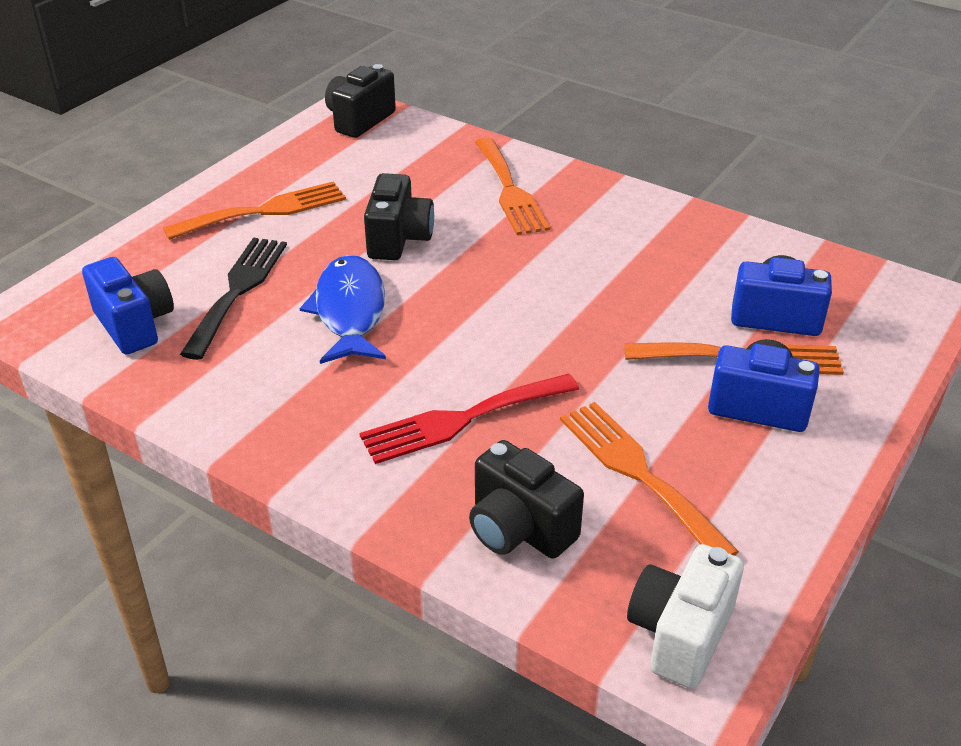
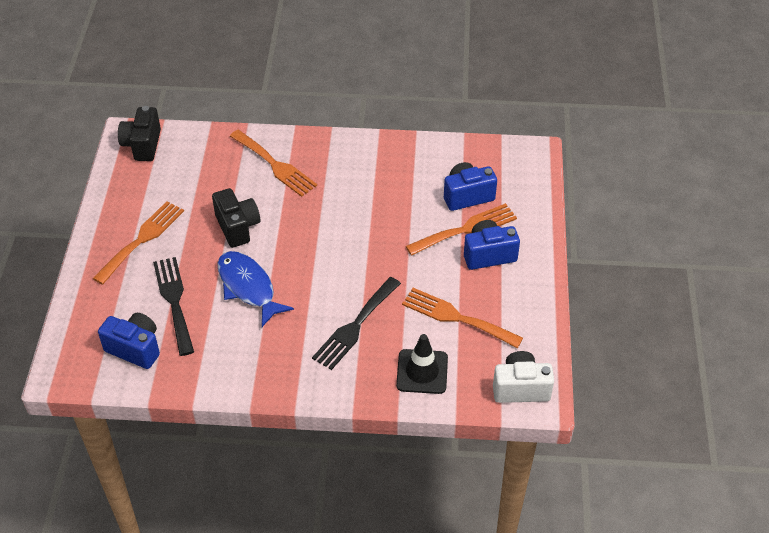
camera: 30 degrees left, 10 degrees up
red fork [359,373,579,464] -> black fork [312,277,401,370]
black camera [469,440,584,559] -> black traffic cone [396,334,448,394]
white camera [627,544,744,689] -> white camera turned 90 degrees clockwise [493,351,554,403]

